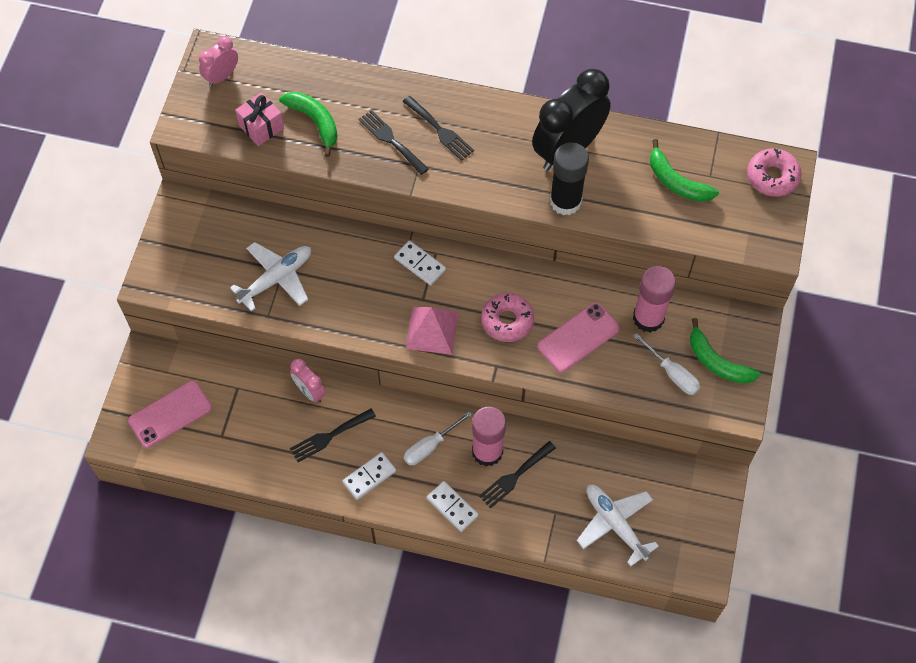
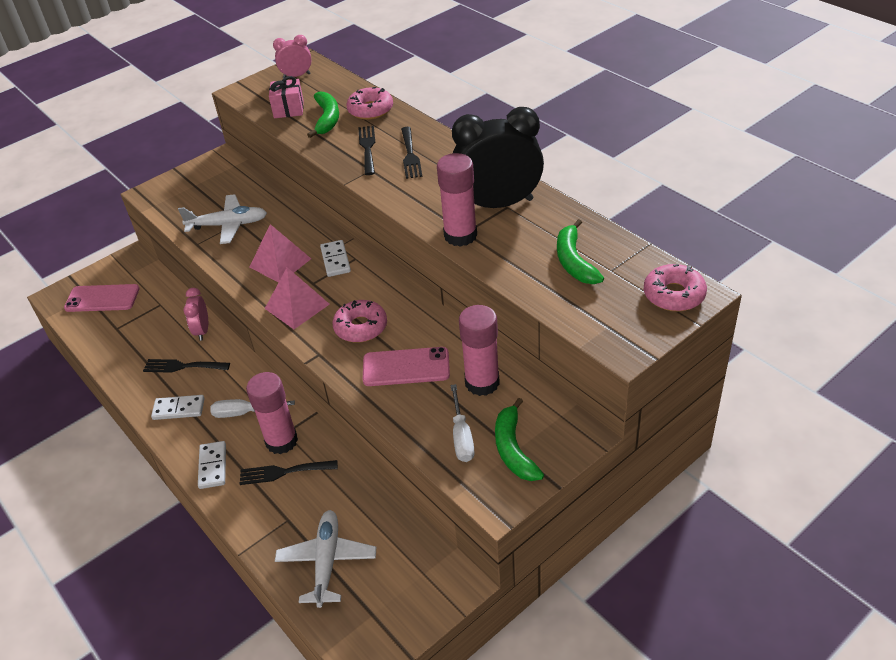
camera: 40 degrees right, 20 degrees down
black glue stick [550,142,589,215] -> pink glue stick [437,153,477,247]
none -> pink pyramid [250,224,311,283]
none -> pink donut [346,87,393,120]

